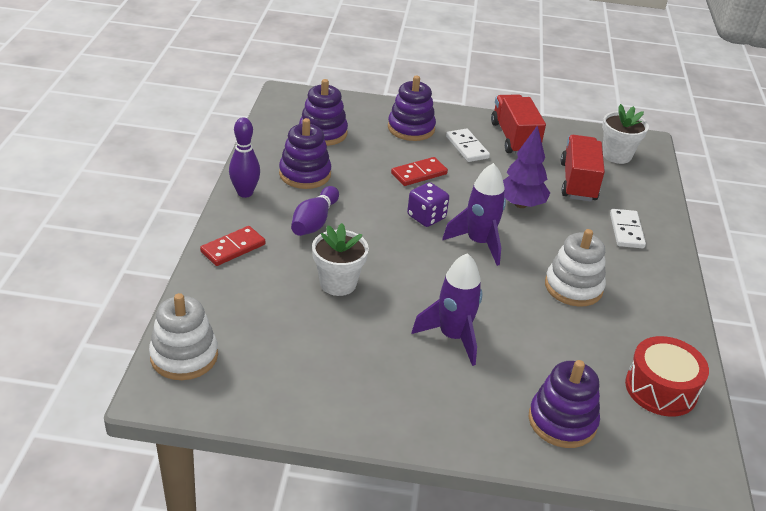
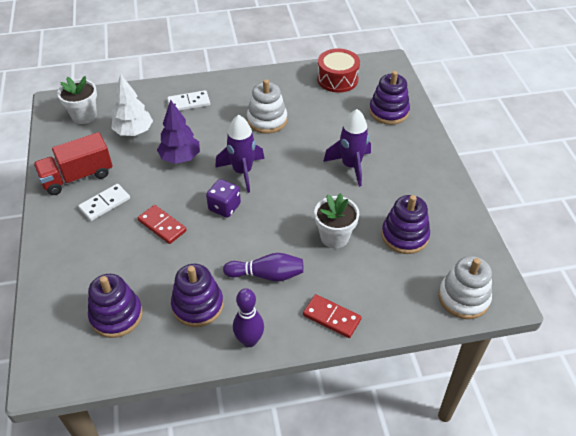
camera: 105 degrees left, 10 degrees up
purple stacking toy [388,76,436,141] -> purple stacking toy moved to [381,195,430,254]
red truck [561,135,605,202] -> white tree [111,73,153,136]

